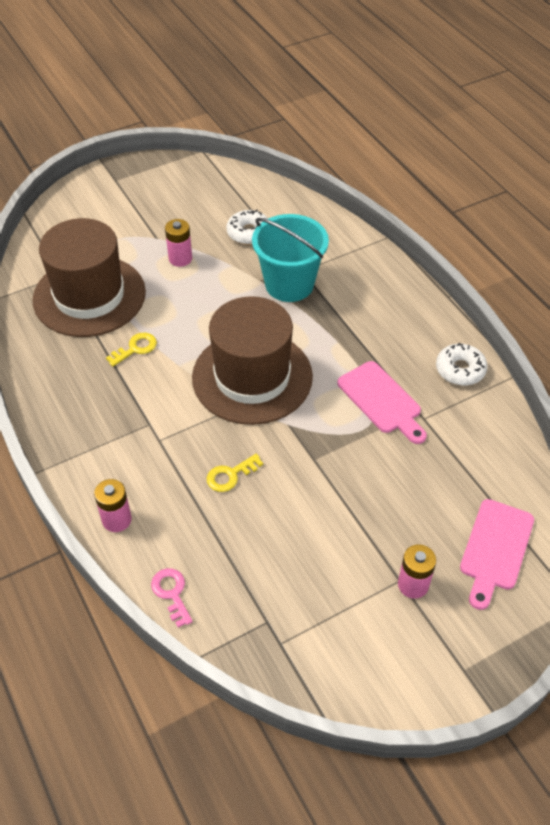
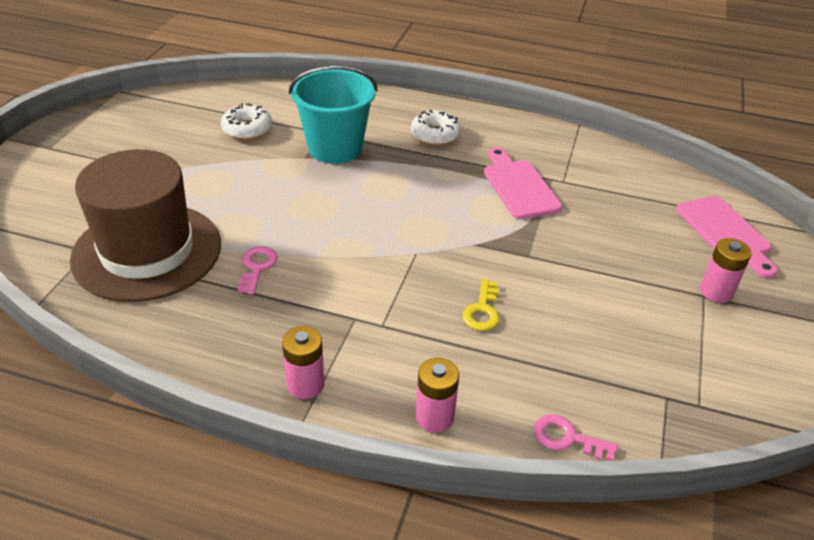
camera: 45 degrees left, 10 degrees down
yellow key [106,333,157,367] -> pink key [238,246,278,294]
pink battery [165,219,192,267] -> pink battery moved to [282,326,325,399]
brown hat [192,296,313,425] -> none
pink cutting board [337,361,427,444] -> pink cutting board turned 120 degrees counterclockwise [484,147,562,219]
white donut [436,343,488,386] -> white donut moved to [411,110,461,145]

